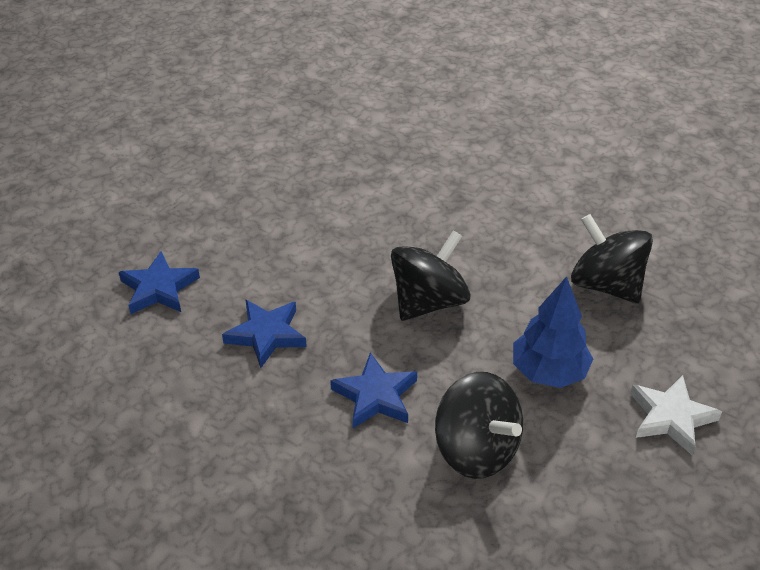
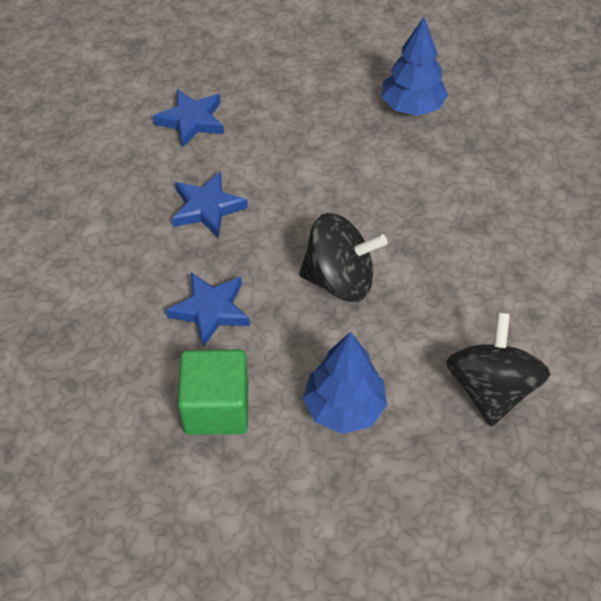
camera: 50 degrees right, 10 degrees up
black spinning top [435,372,523,479] -> green cube [177,349,248,435]
white star [630,375,722,455] -> none
none -> blue tree [381,17,448,116]

